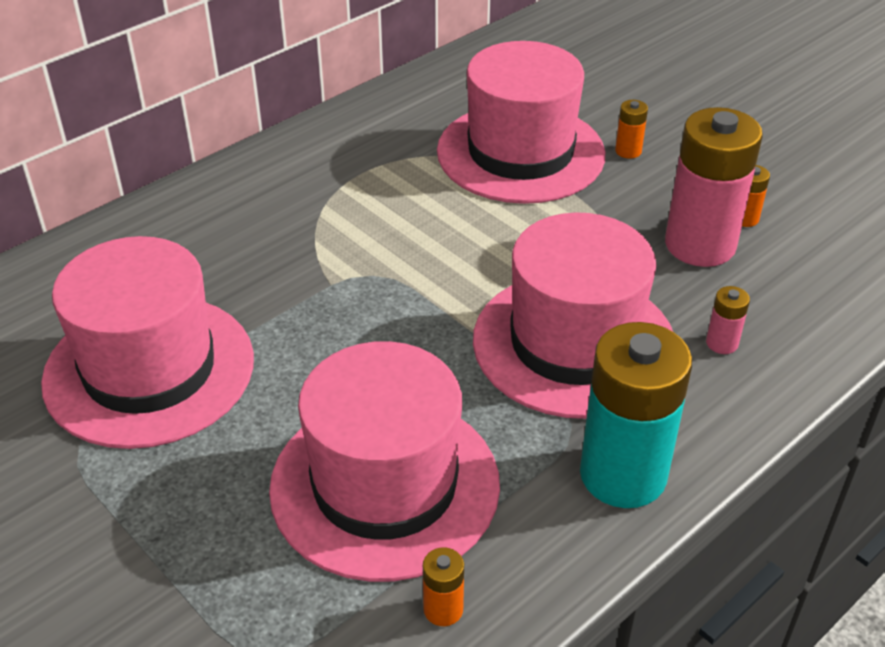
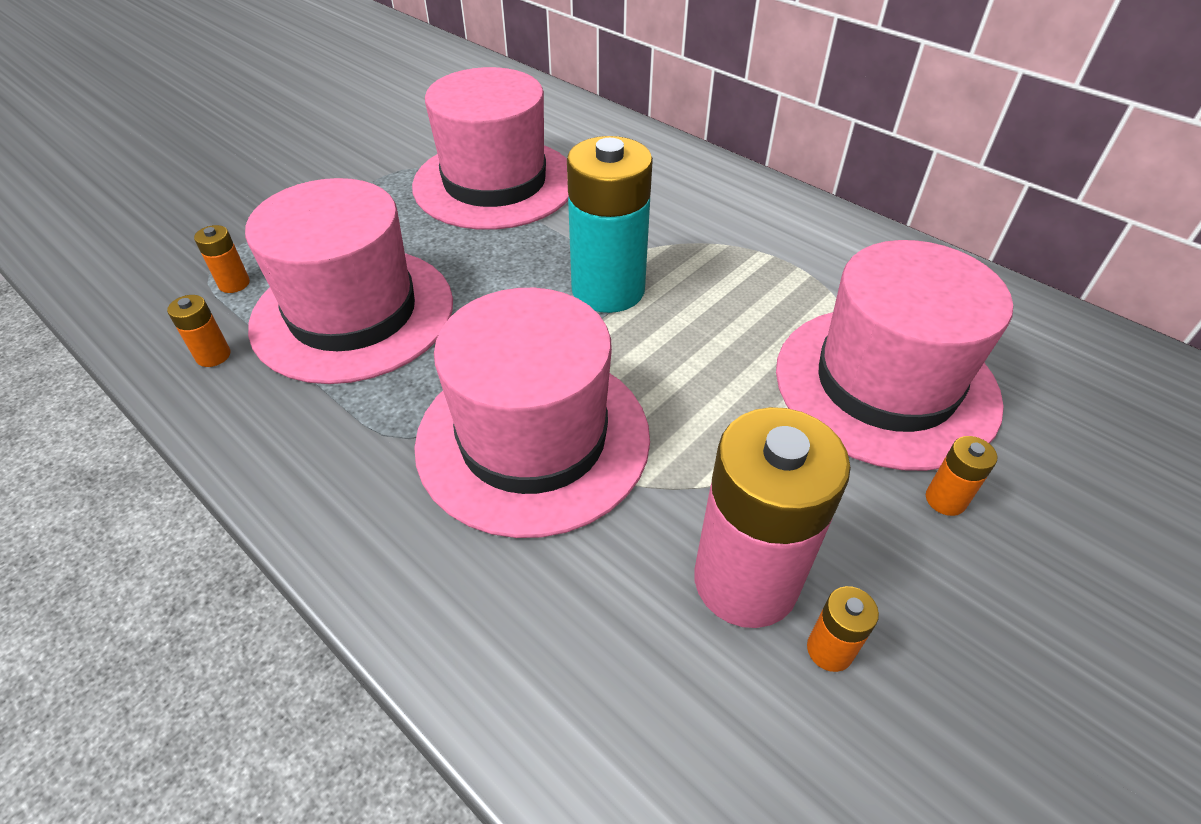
camera: 85 degrees right, 5 degrees up
turquoise battery [580,322,692,508] -> turquoise battery moved to [567,136,653,313]
pink battery [706,286,750,354] -> none
none -> orange battery [194,225,250,293]

